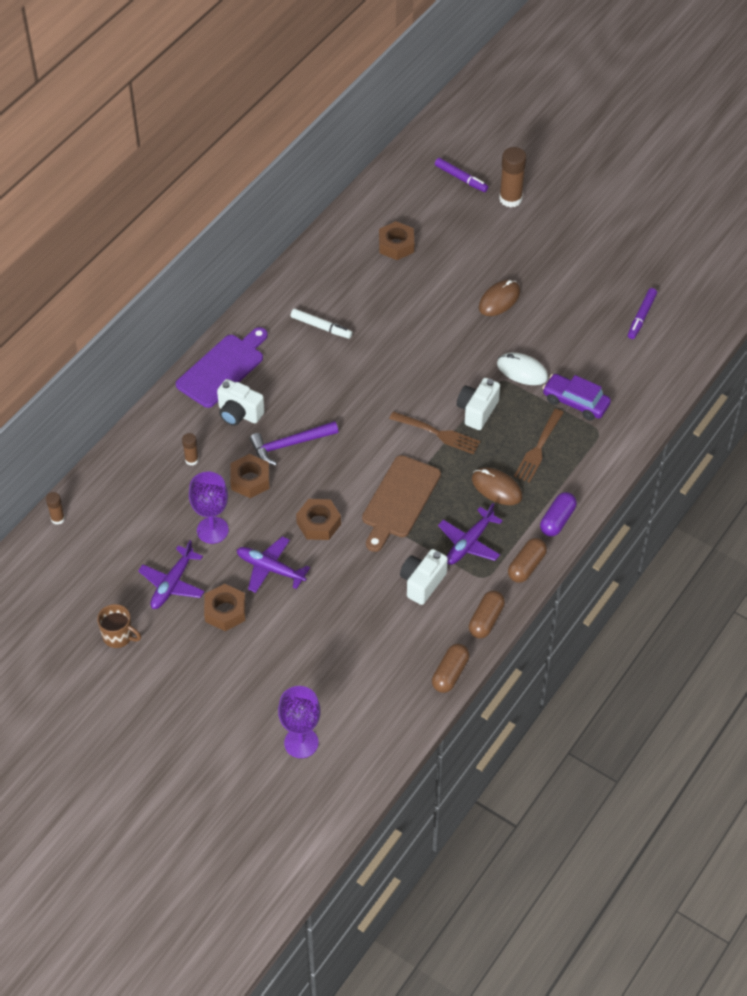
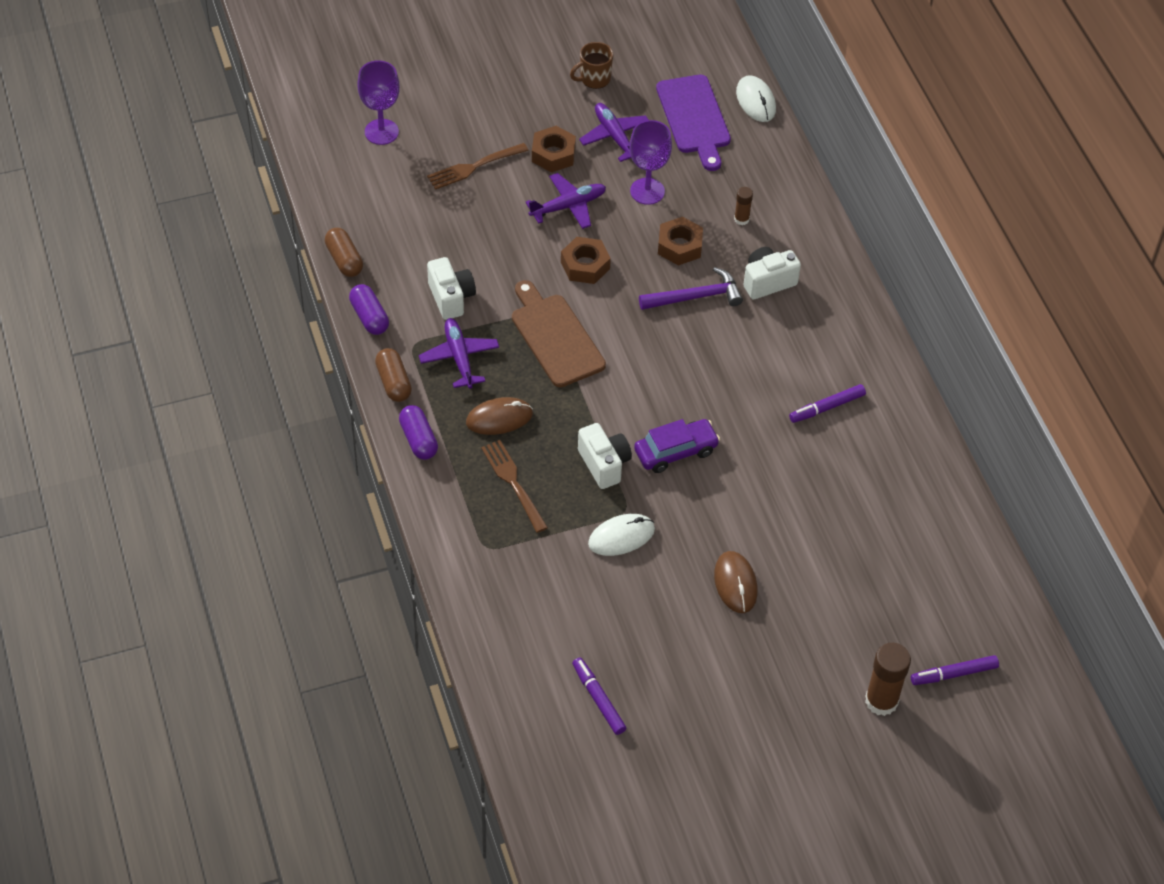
camera: 125 degrees right, 0 degrees up
brown glue stick [46,492,65,525] -> white mouse [736,75,776,122]
purple cutting board [176,327,268,408] -> purple cutting board moved to [656,75,731,171]
purple hammer [250,421,339,465] -> purple hammer turned 60 degrees clockwise [639,267,743,310]
white marker [291,309,353,339] -> purple marker [789,384,866,423]
brown nut [379,221,414,260] -> none
brown fork [389,411,480,454] -> brown fork moved to [427,143,529,190]
brown capsule [469,591,505,639] -> purple capsule [349,284,389,335]
purple car [542,374,611,421] -> purple car moved to [634,419,720,473]

